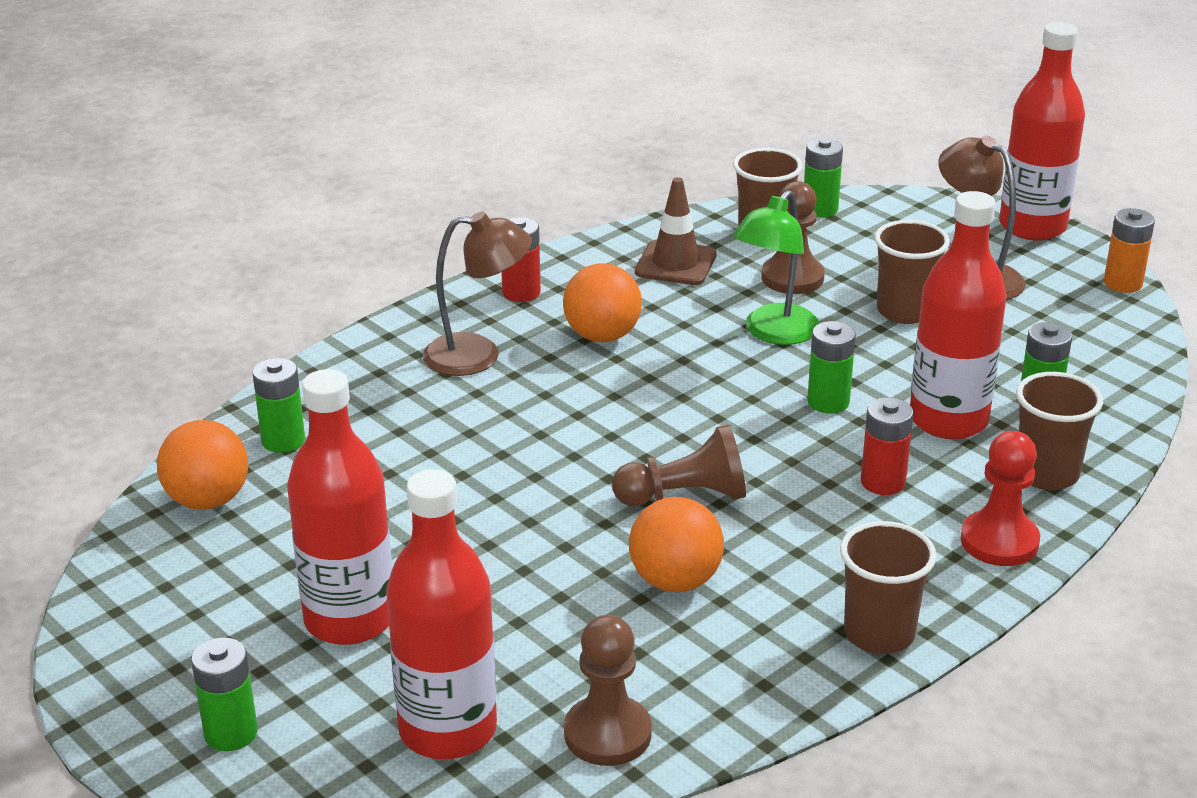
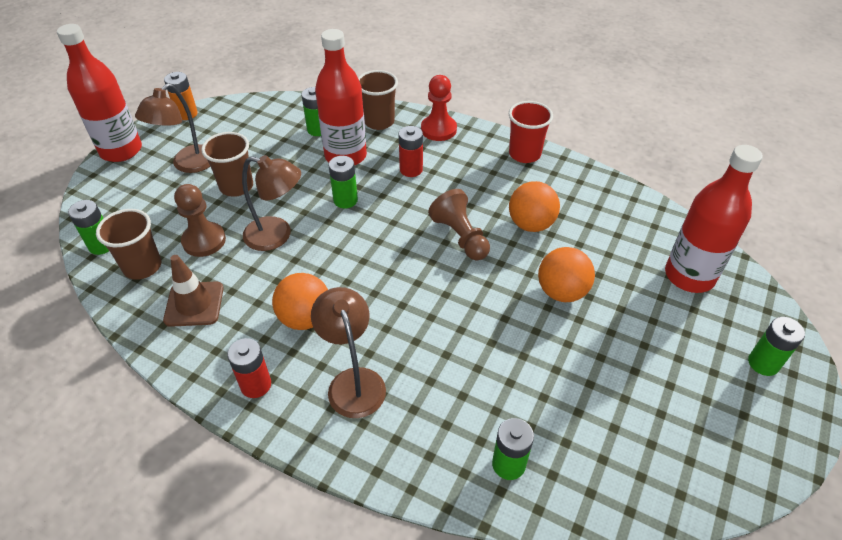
camera: 110 degrees left, 15 degrees up
orange ball [157,420,248,510] -> orange ball moved to [538,247,595,302]
red bottle [287,369,392,645] -> none
brown pawn [564,615,652,766] -> none
green lamp [733,190,819,345] -> brown lamp [242,155,301,251]
brown cup [840,521,937,654] -> red cup [509,101,553,163]

